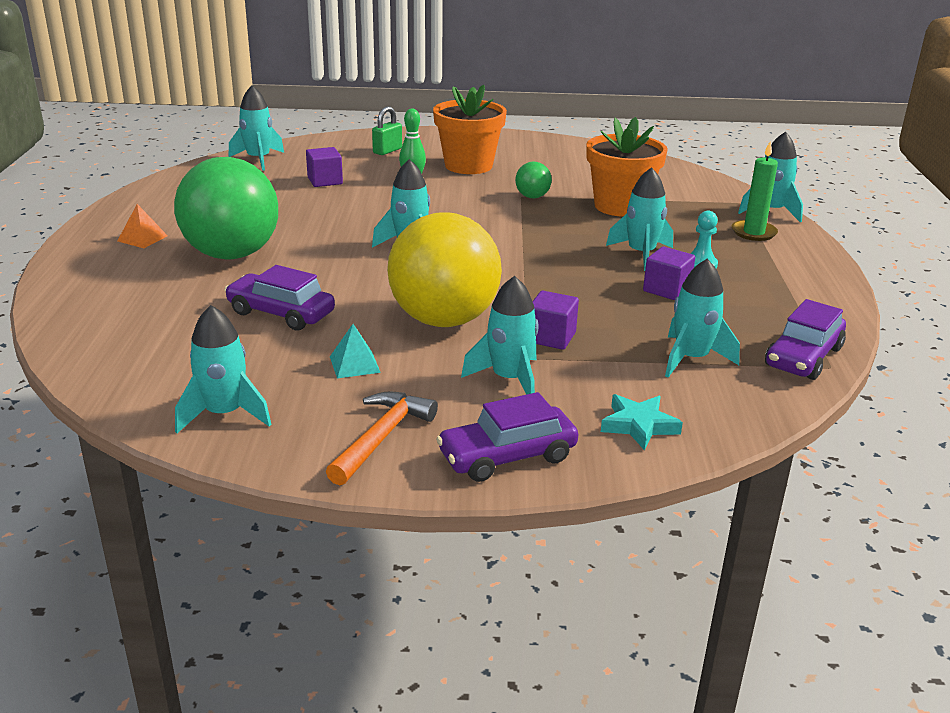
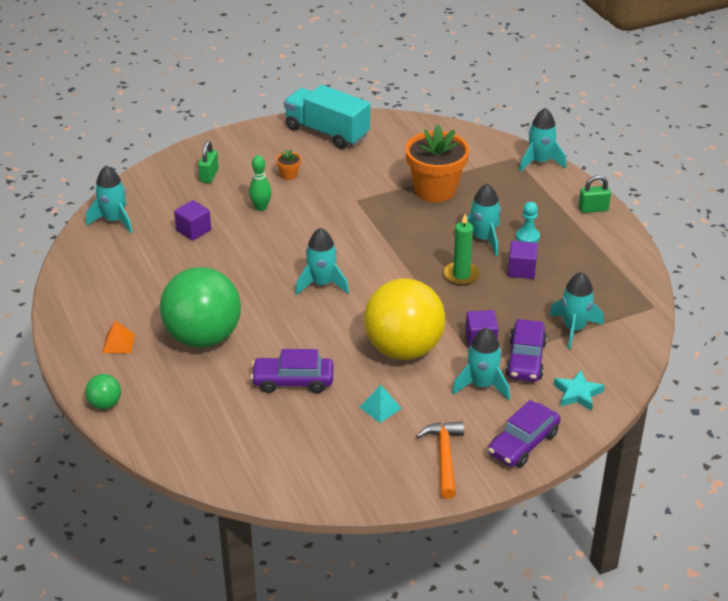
camera: 25 degrees left, 10 degrees up
turquoise rocket [175,305,271,433] -> none
orange flower pot [433,84,507,174] -> orange flower pot [276,150,301,180], size x0.41
green ball [515,162,552,198] -> green ball moved to [85,374,121,409]
green candle [732,141,778,241] -> green candle moved to [443,214,480,286]
purple car [765,299,846,380] -> purple car moved to [505,319,547,382]
none -> turquoise truck [284,85,370,149]
none -> green padlock [579,175,611,213]

